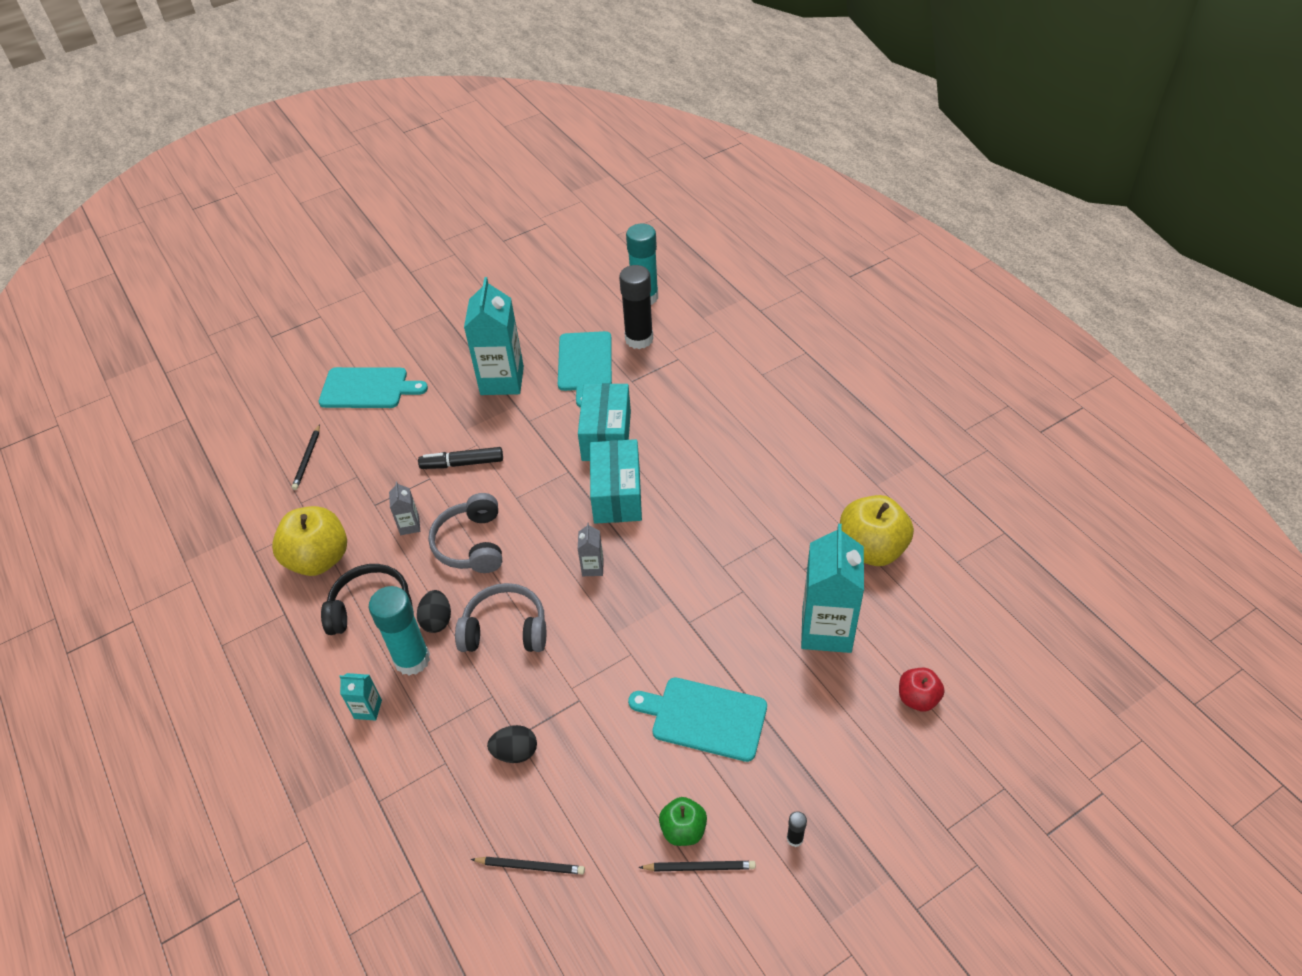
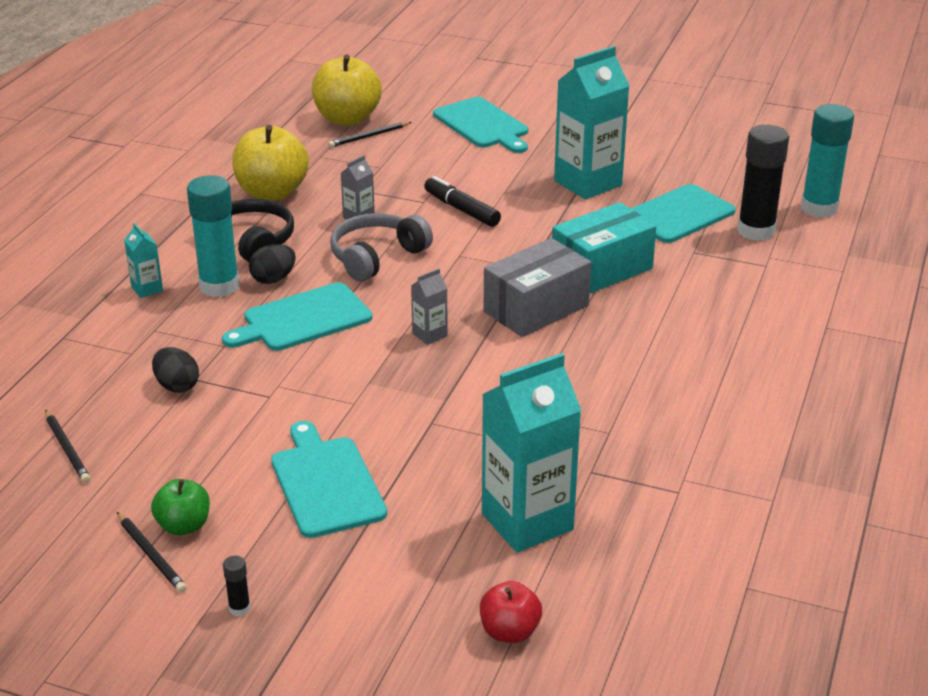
camera: 50 degrees right, 15 degrees down
grey headphones [455,583,546,652] -> turquoise cutting board [222,282,372,351]
turquoise box [590,439,642,524] -> grey box [484,238,591,337]
yellow apple [840,495,914,566] -> yellow apple moved to [312,55,382,125]

